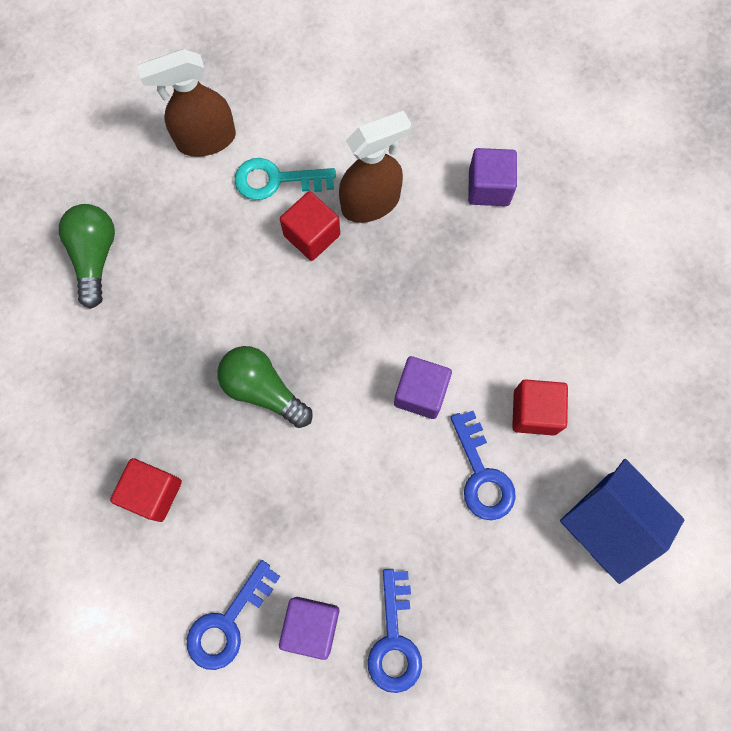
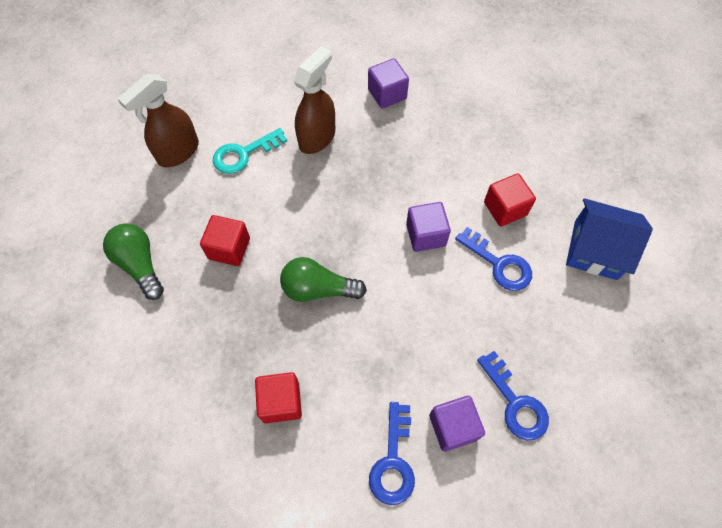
camera: 30 degrees left, 10 degrees down
red cube [280,191,340,261] -> red cube moved to [200,215,250,266]

